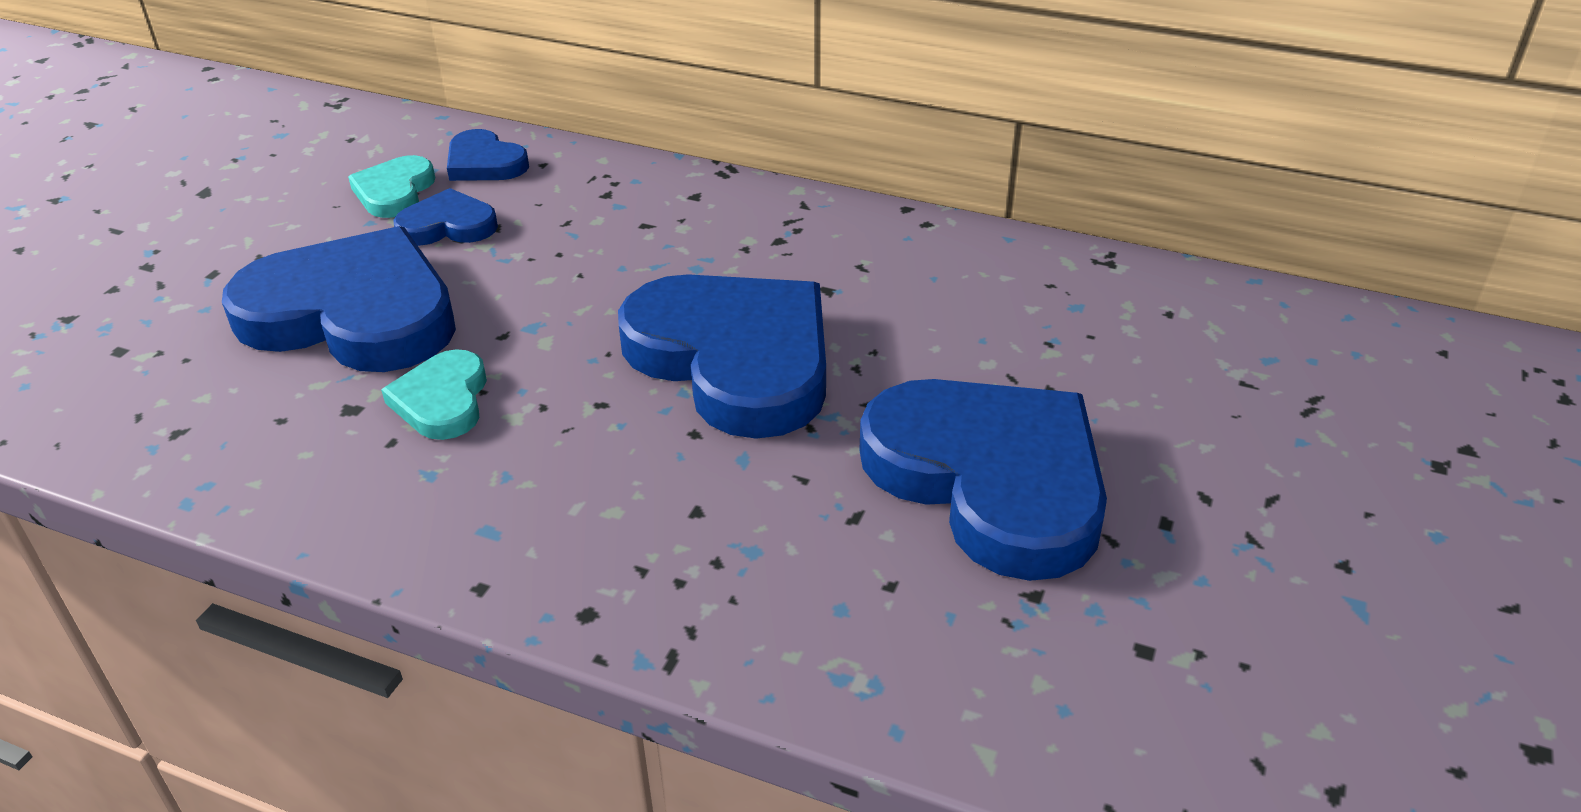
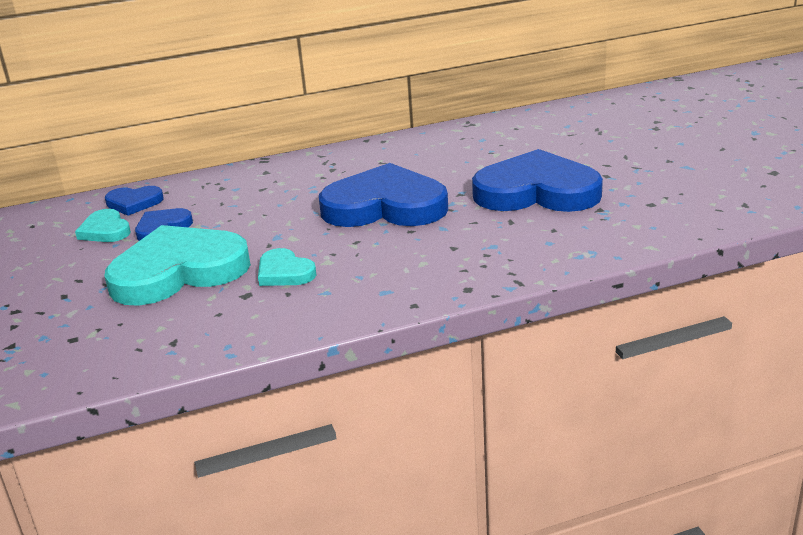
camera: 40 degrees left, 10 degrees down
blue heart [222,226,456,372] -> turquoise heart [104,225,251,306]

